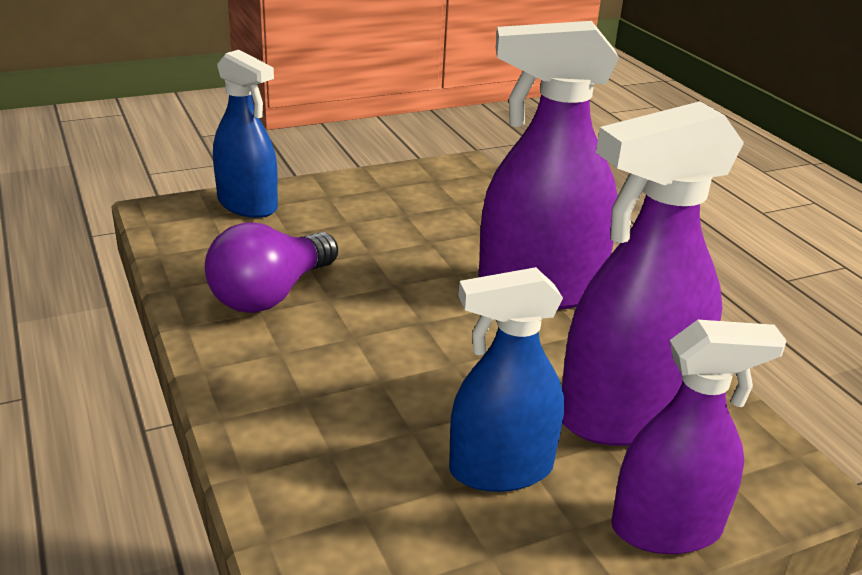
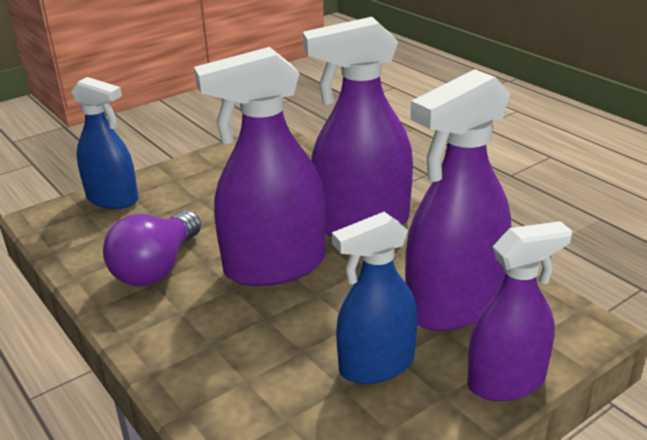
camera: 10 degrees left, 0 degrees up
none -> purple spray bottle [194,47,326,286]

